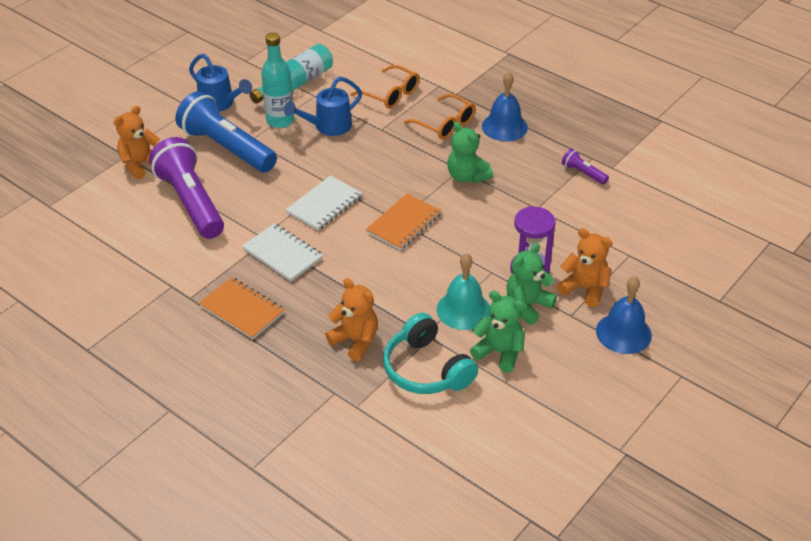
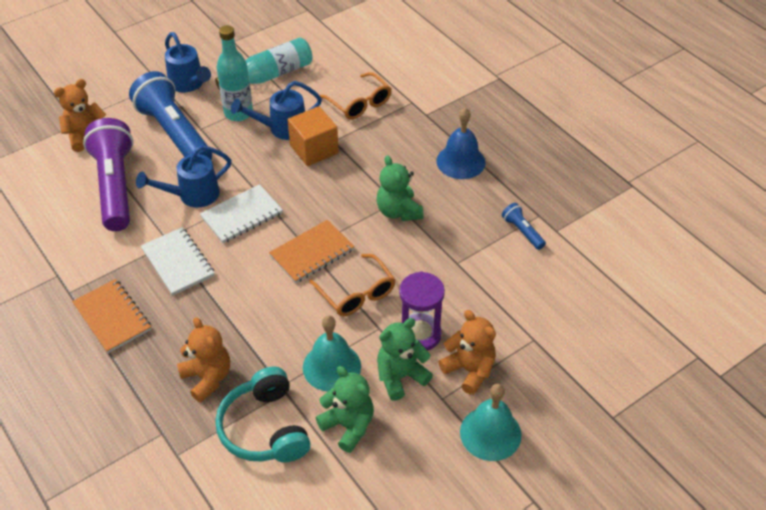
camera: 15 degrees right, 5 degrees up
orange glasses [403,94,475,139] -> orange glasses moved to [309,254,396,316]
purple flashlight [562,148,609,185] -> blue flashlight [502,203,546,250]
blue bell [596,276,652,354] -> turquoise bell [460,384,522,461]
none -> blue watering can [136,146,231,207]
none -> orange cube [288,106,339,166]

